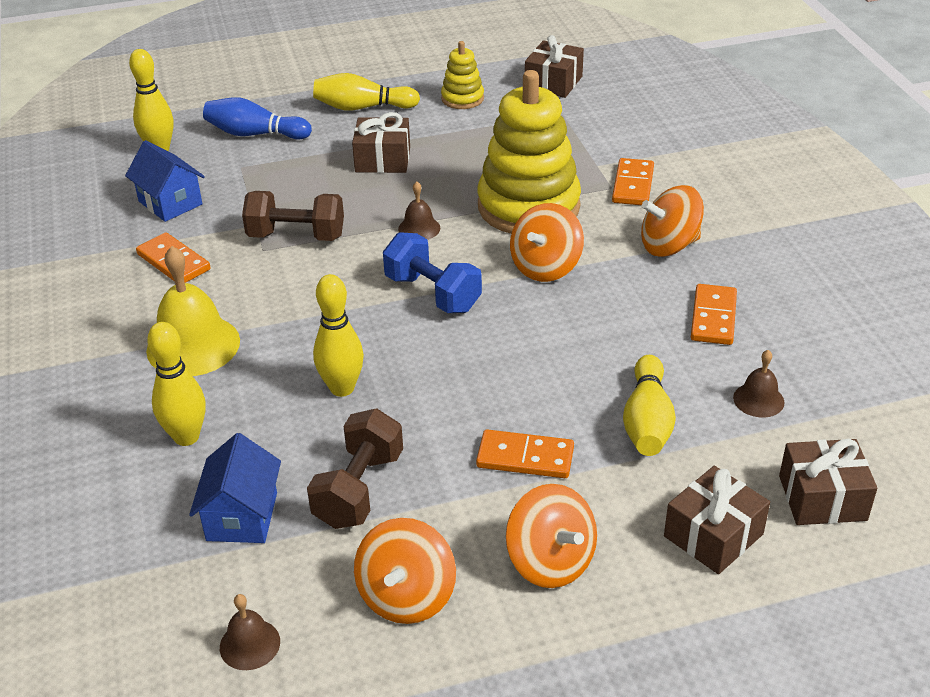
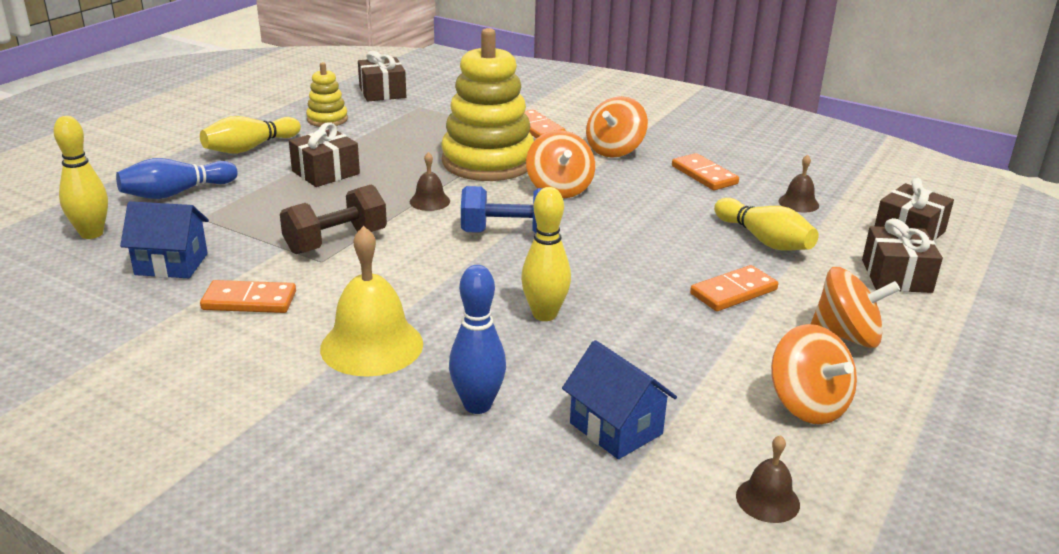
camera: 45 degrees left, 10 degrees down
yellow bowling pin [147,322,206,446] -> blue bowling pin [449,265,506,414]
brown dumbbell [307,409,403,529] -> none

